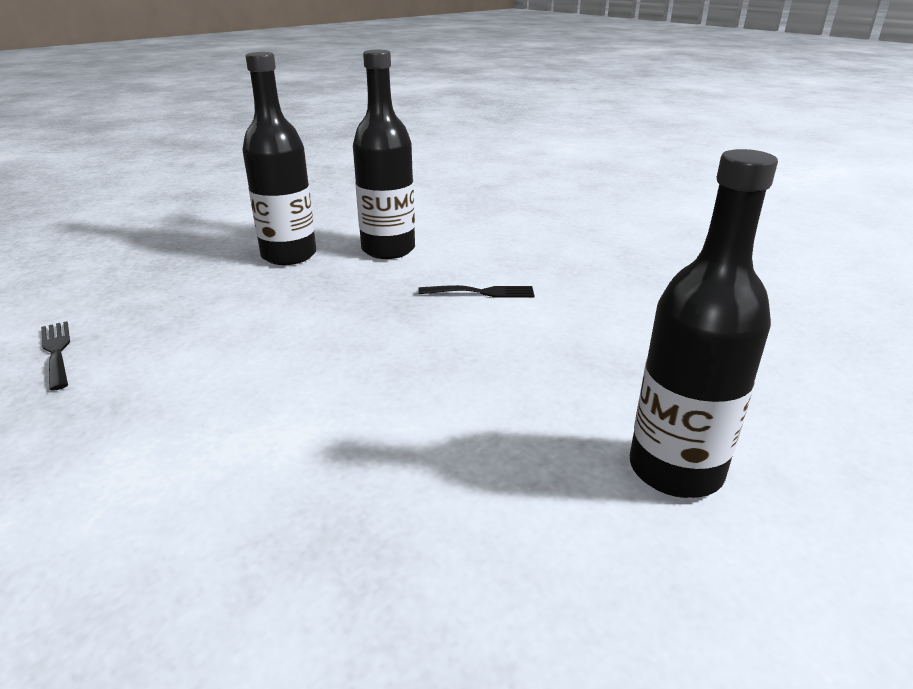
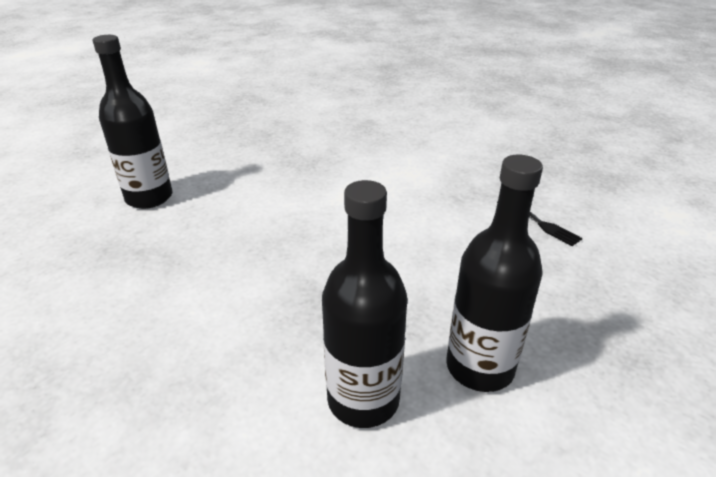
camera: 170 degrees right, 5 degrees up
black fork [418,285,535,298] -> none

